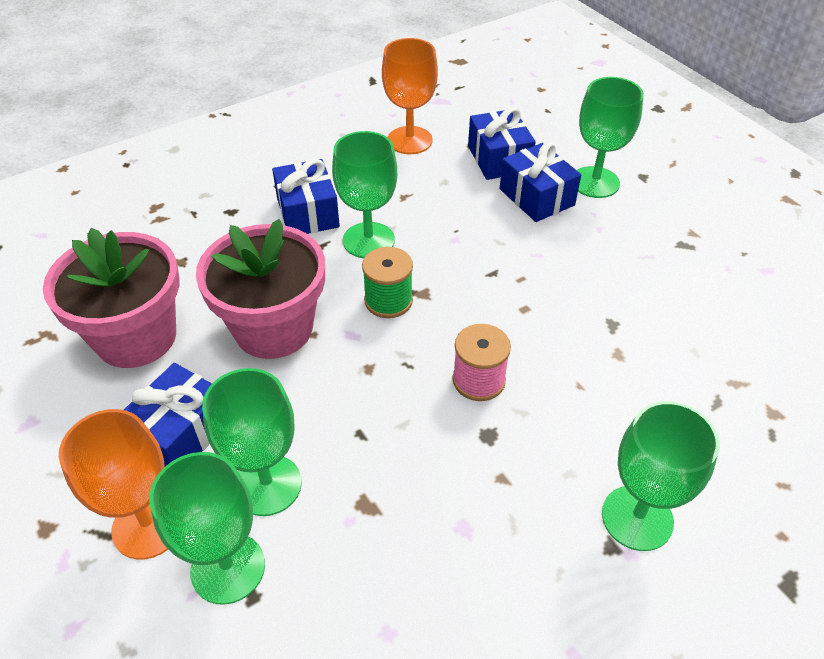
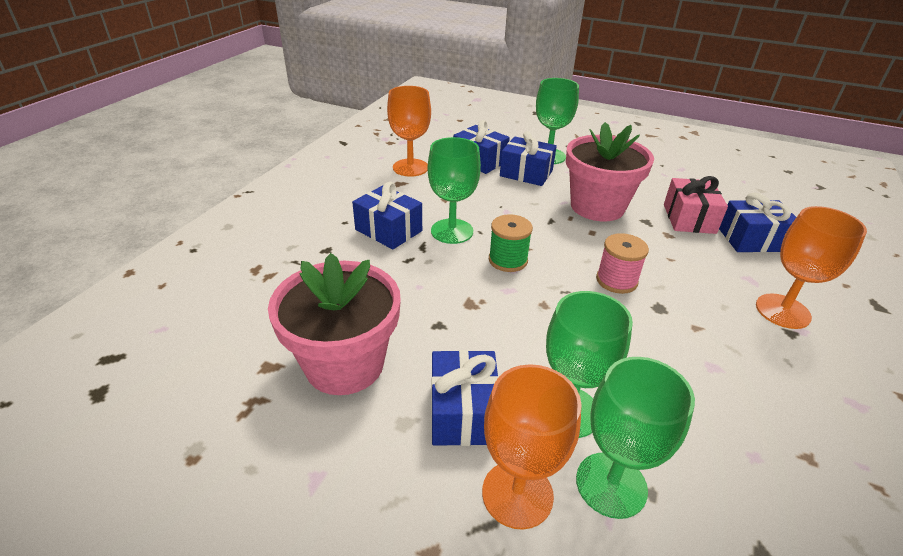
camera: 35 degrees left, 10 degrees down
pink flower pot [196,219,325,359] -> pink flower pot moved to [566,122,654,221]
green goblet [602,401,720,551] -> orange goblet [756,206,867,329]
none -> pink gift [664,176,728,234]
none -> blue gift [719,193,796,252]

